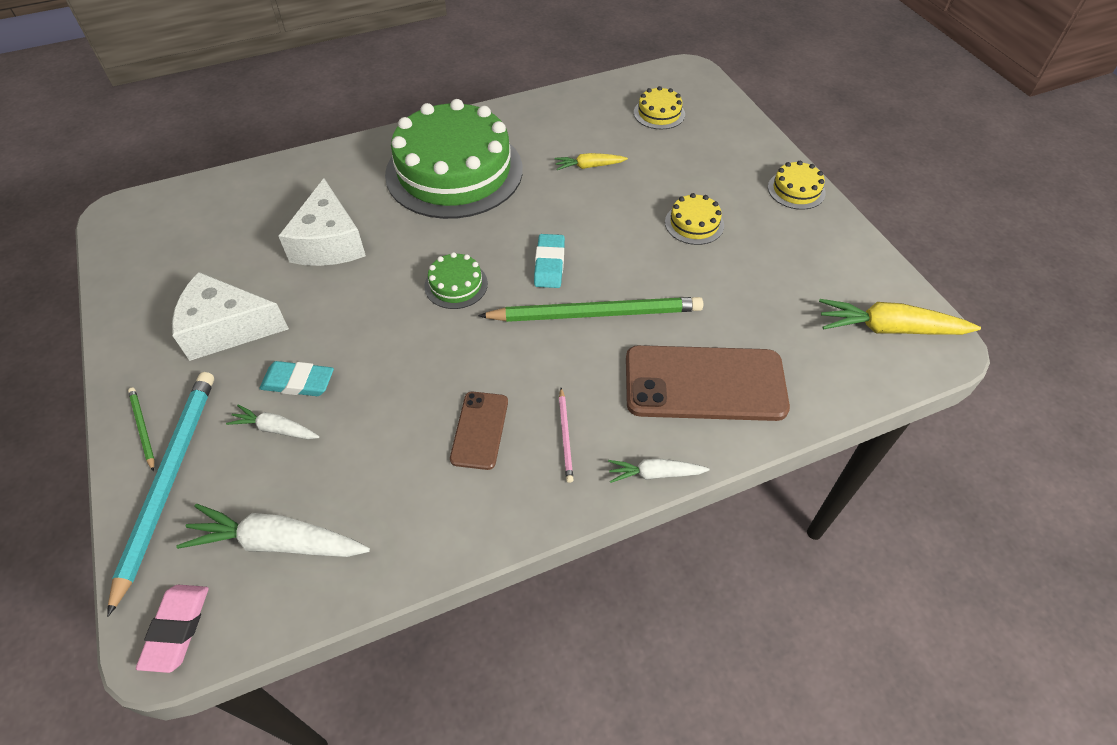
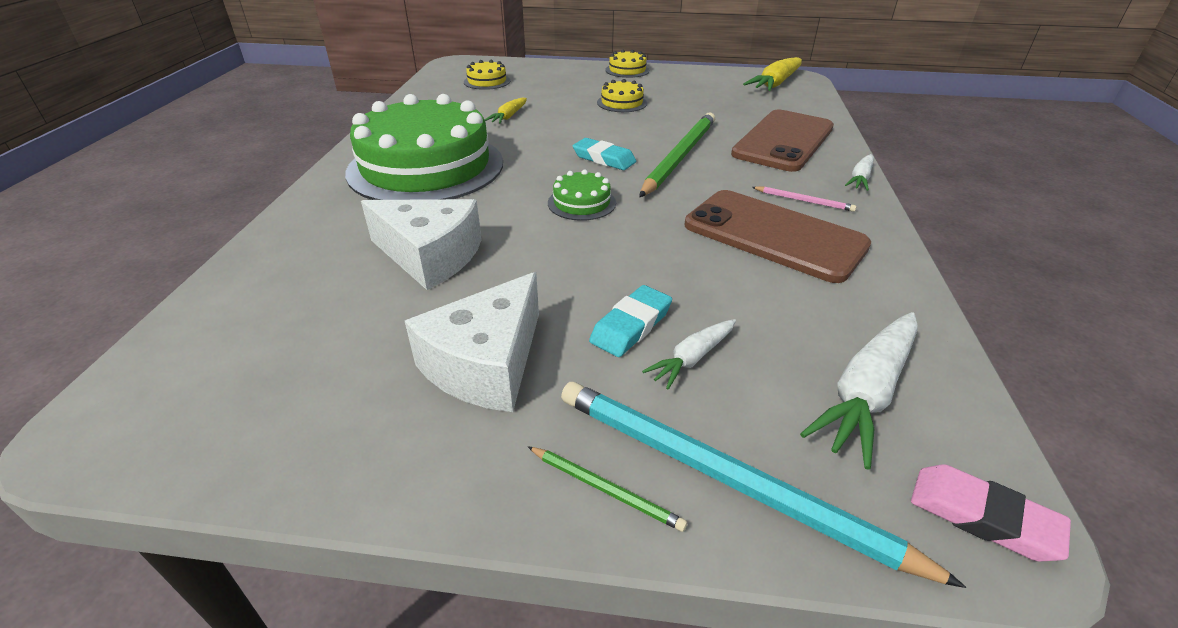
camera: 60 degrees left, 15 degrees down
green pencil [128,388,155,471] -> green pencil turned 150 degrees counterclockwise [528,446,687,532]
brown phone [450,392,508,470] -> brown phone [685,190,871,283], size x1.92

